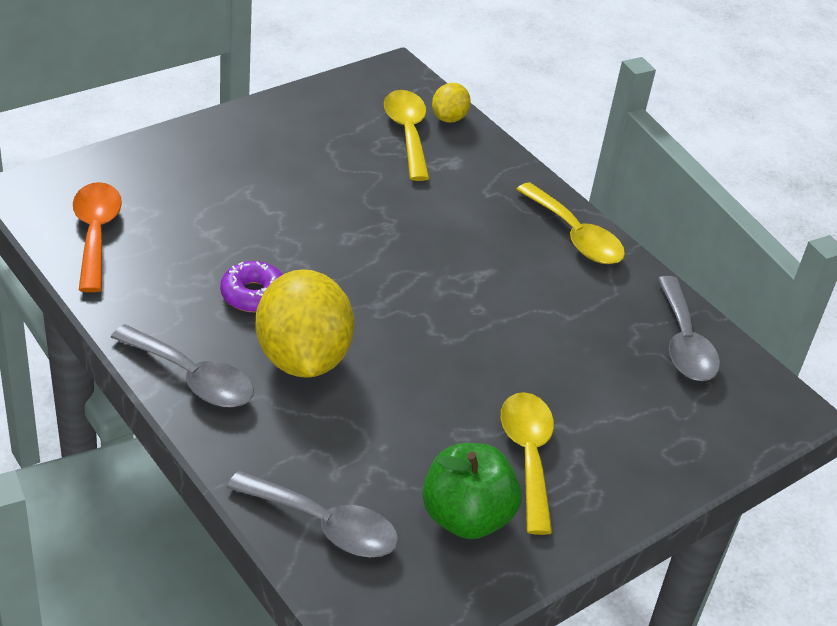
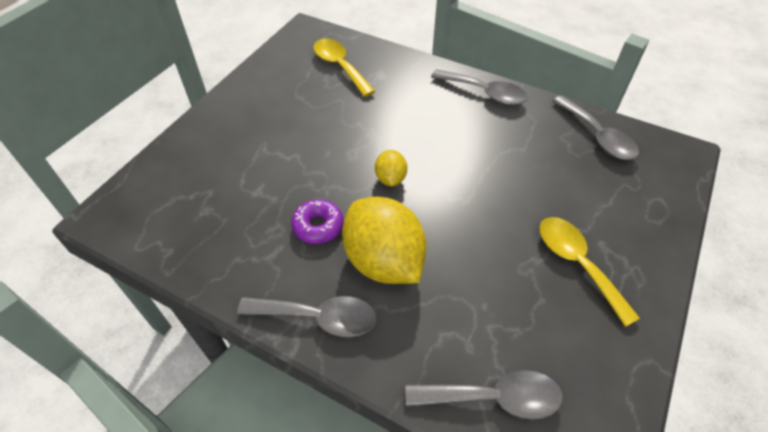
camera: 20 degrees left, 10 degrees up
orange spoon [73,182,122,292] -> none
green apple [422,443,522,539] -> none
yellow lemon [432,83,471,123] -> yellow lemon moved to [375,150,407,187]
yellow spoon [516,182,625,264] -> grey spoon [431,69,528,105]

